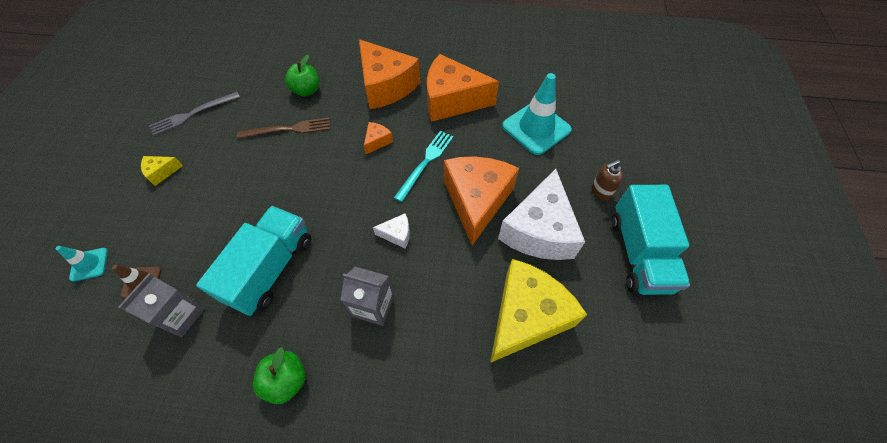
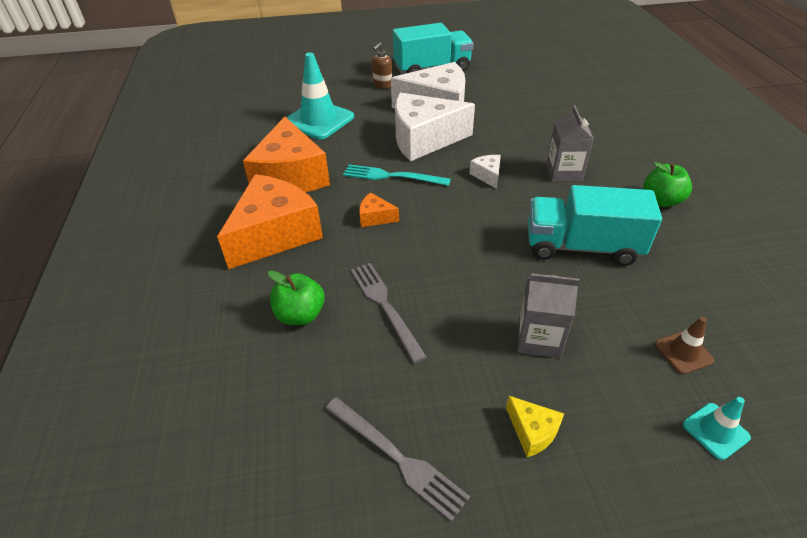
camera: 105 degrees left, 15 degrees down
grey carton [118,273,205,337] -> grey carton moved to [517,273,580,358]
brown fork [237,118,330,139] -> grey fork [351,263,427,364]
orange cheese [444,156,519,245] -> white cheese [395,93,475,161]
yellow cheese [490,259,587,363] -> none
brown soap dispenser [591,160,623,200] -> brown soap dispenser turned 75 degrees clockwise [372,42,392,89]

